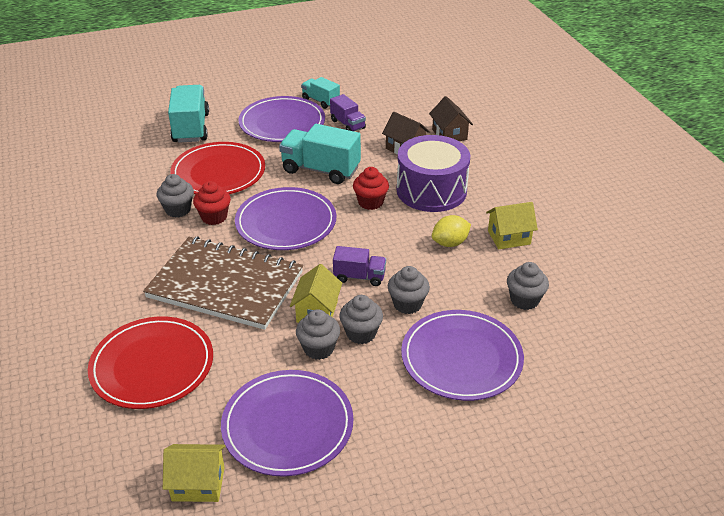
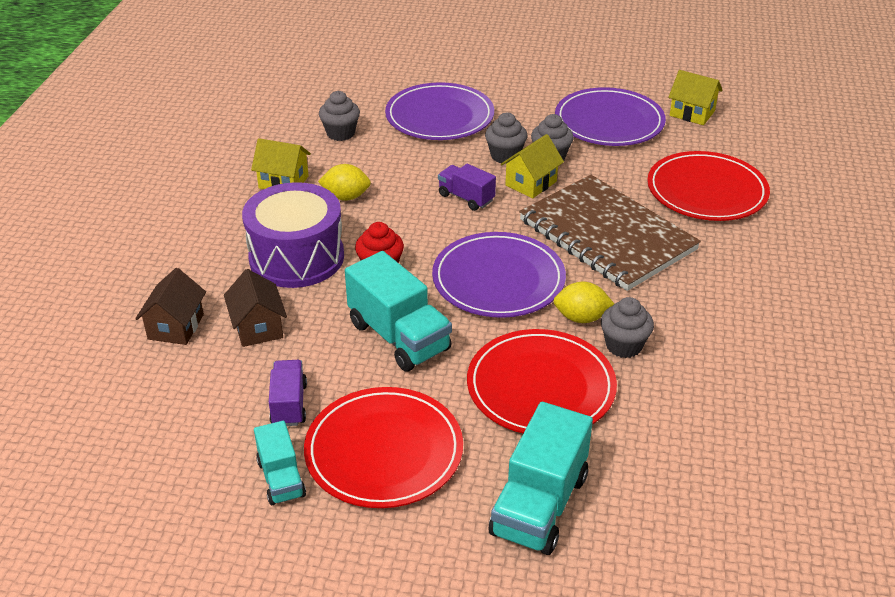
camera: 150 degrees left, 0 degrees up
red cupcake [193,181,231,225] -> yellow lemon [553,282,614,323]
purple plate [238,96,325,142] -> red plate [304,387,463,508]
grey cupcake [388,266,430,314] -> none

